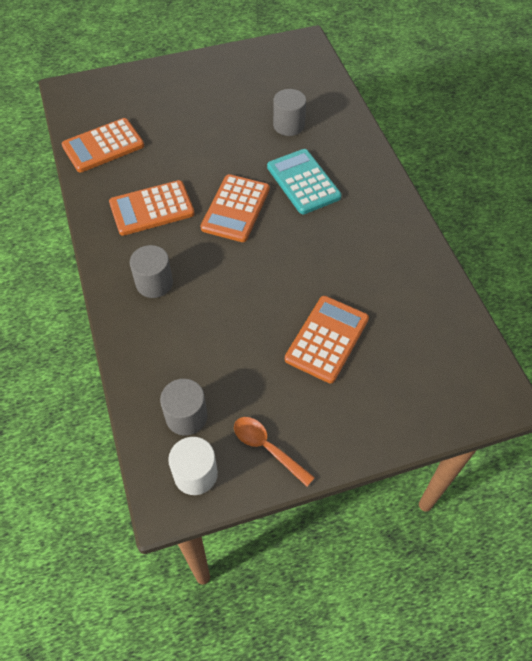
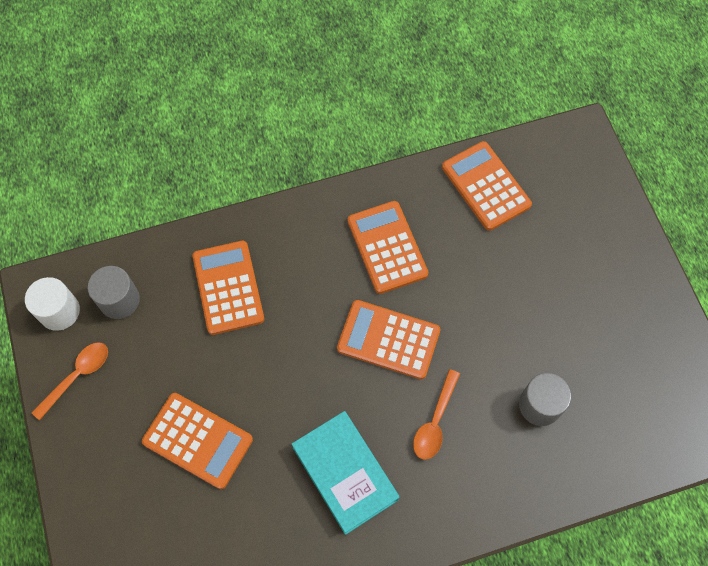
camera: 90 degrees right, 10 degrees up
grey cylinder [130,245,173,298] -> none
turquoise calculator [267,149,342,214] -> orange spoon [413,369,460,460]
none -> orange calculator [193,241,264,335]
none -> turquoise book [292,411,399,535]

